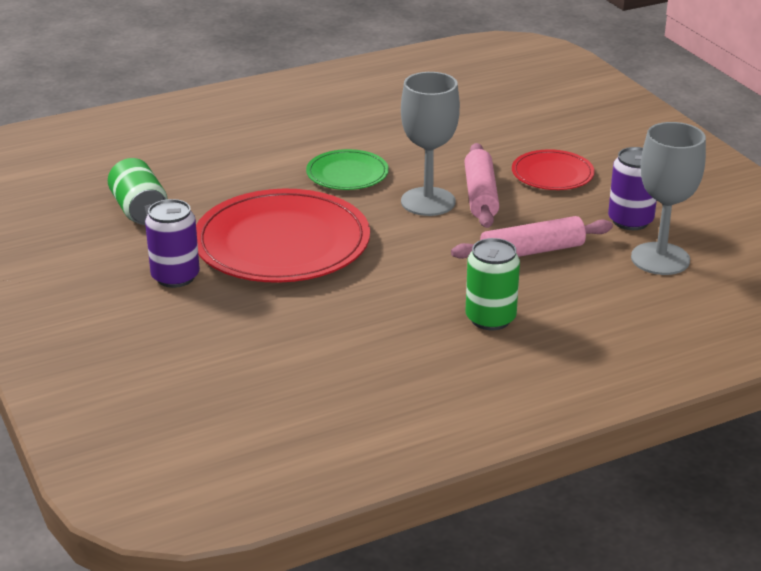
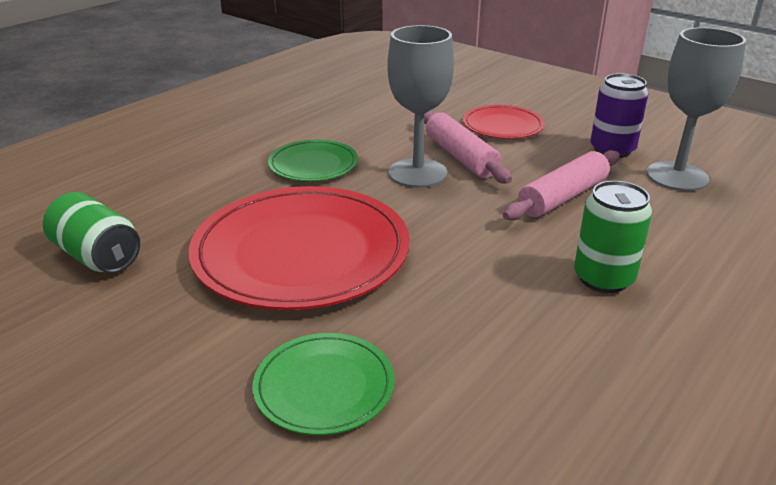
camera: 25 degrees left, 0 degrees up
purple can [145,199,200,288] -> none
none -> green plate [253,333,394,435]

